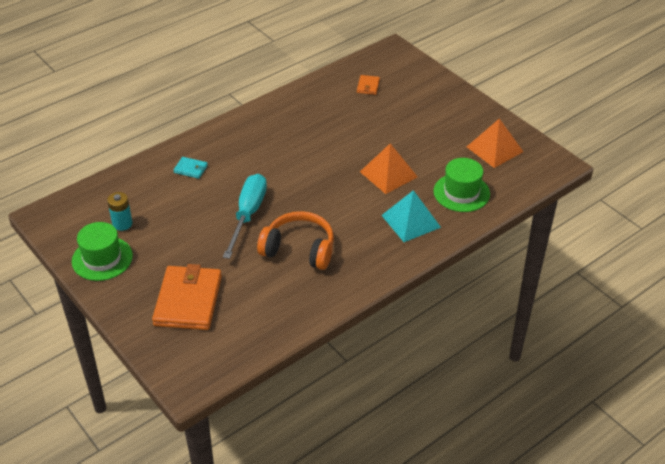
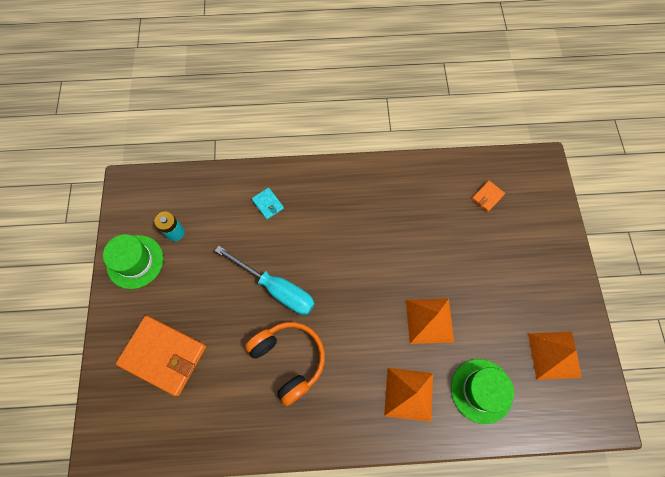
camera: 35 degrees right, 25 degrees up
orange wallet [152,264,222,330] -> orange wallet turned 75 degrees clockwise [116,315,206,396]
turquoise screwdriver [223,174,267,259] -> turquoise screwdriver turned 75 degrees clockwise [215,246,315,315]
turquoise pyramid [381,190,441,242] -> orange pyramid [384,368,433,422]

